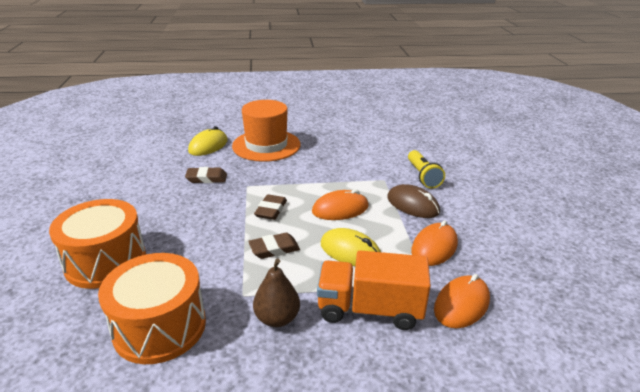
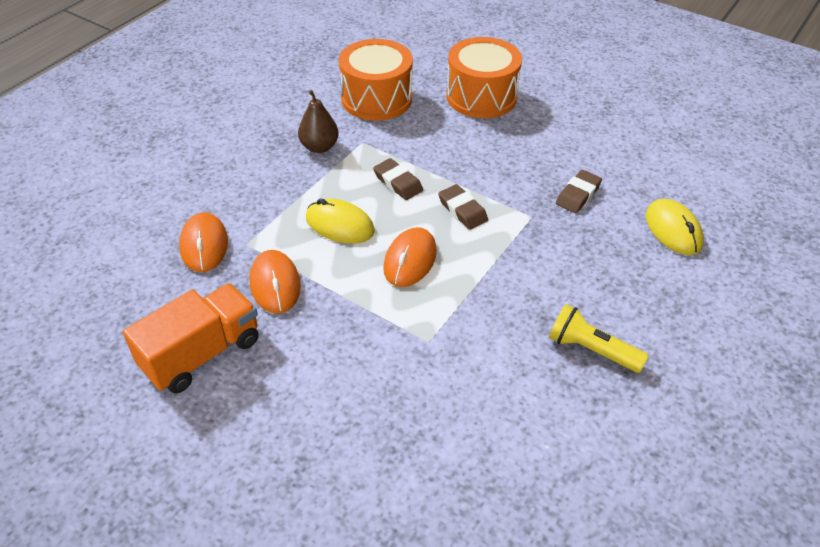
camera: 130 degrees right, 15 degrees up
orange hat [232,100,301,162] -> none
brown eraser [248,233,300,259] -> brown eraser turned 60 degrees counterclockwise [373,158,423,200]
orange truck [317,250,431,330] -> orange truck moved to [123,283,259,393]
yellow mouse [321,228,381,266] -> yellow mouse turned 45 degrees clockwise [306,199,375,244]
brown mouse [387,184,440,218] -> none
yellow flashlight [408,150,445,189] -> yellow flashlight moved to [549,304,649,373]

